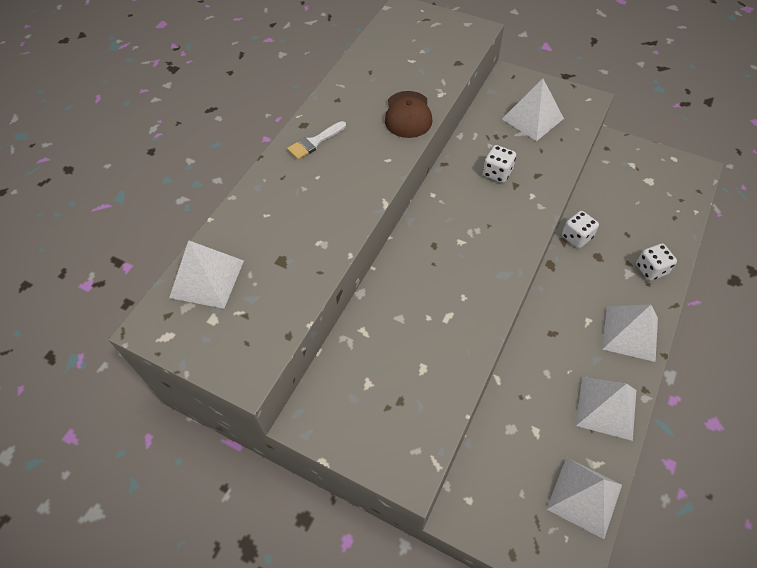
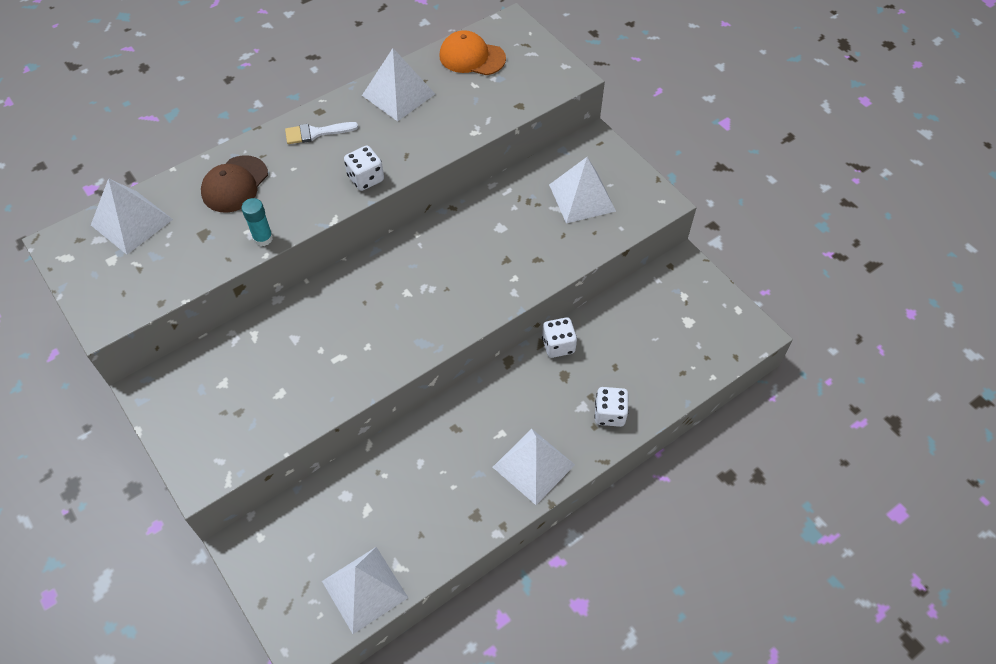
camera: 25 degrees right, 0 degrees up
brown cap [385,91,432,138] -> brown cap moved to [201,155,268,213]
white dice [483,145,516,183] -> white dice moved to [344,146,384,191]
white pyramid [576,377,636,441] -> white pyramid moved to [362,48,435,121]
none -> turquoise glue stick [241,198,273,246]
none -> orange cap [440,30,506,75]

